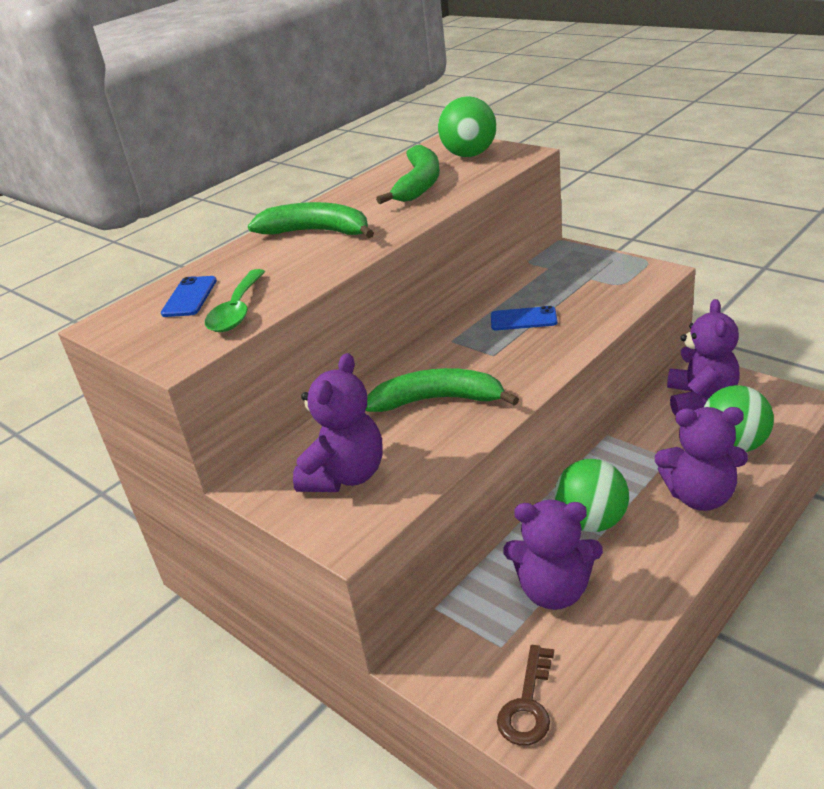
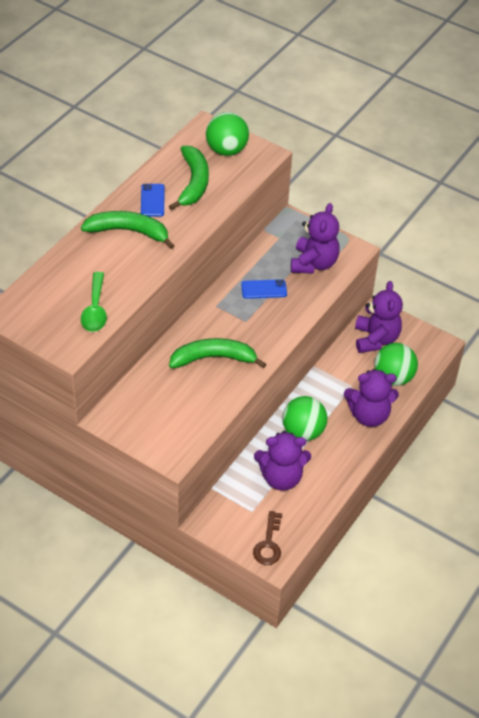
camera: 15 degrees left, 15 degrees up
blue phone [161,276,217,317] -> blue phone moved to [141,184,165,217]
purple teddy bear [293,353,383,492] -> purple teddy bear moved to [291,203,340,274]

